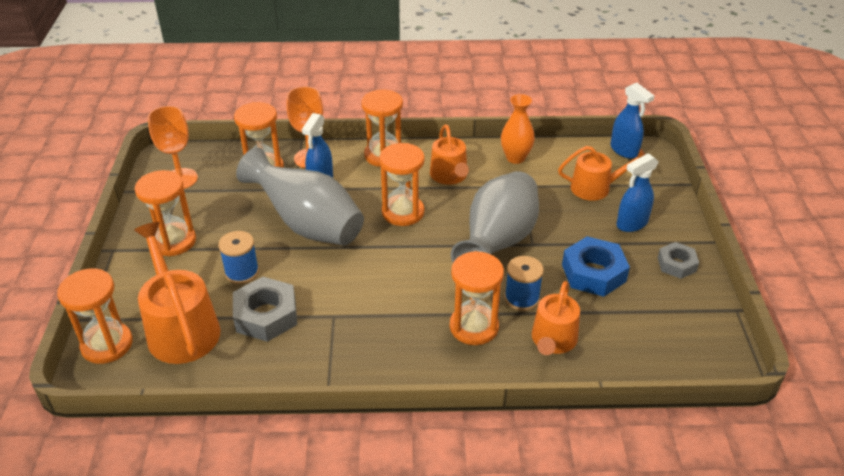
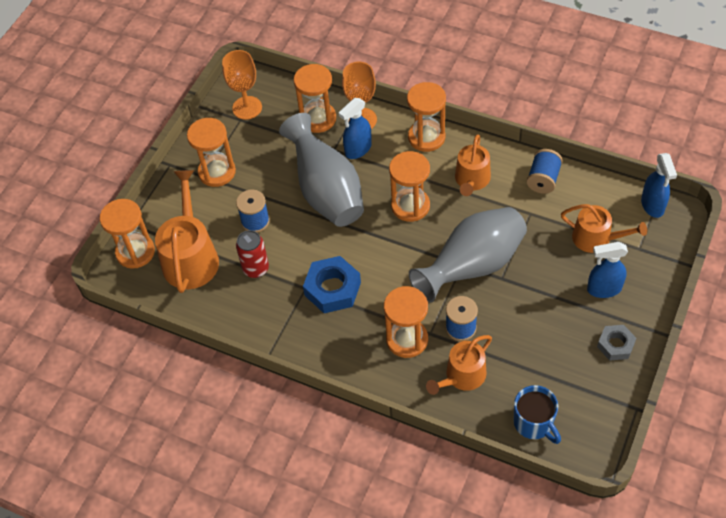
camera: 30 degrees right, 15 degrees up
grey nut [233,277,297,342] -> red can [236,230,269,278]
orange vase [501,94,535,164] -> blue spool [526,149,563,194]
blue nut [562,236,630,297] -> blue nut moved to [303,256,361,313]
none -> blue mug [513,385,561,444]

